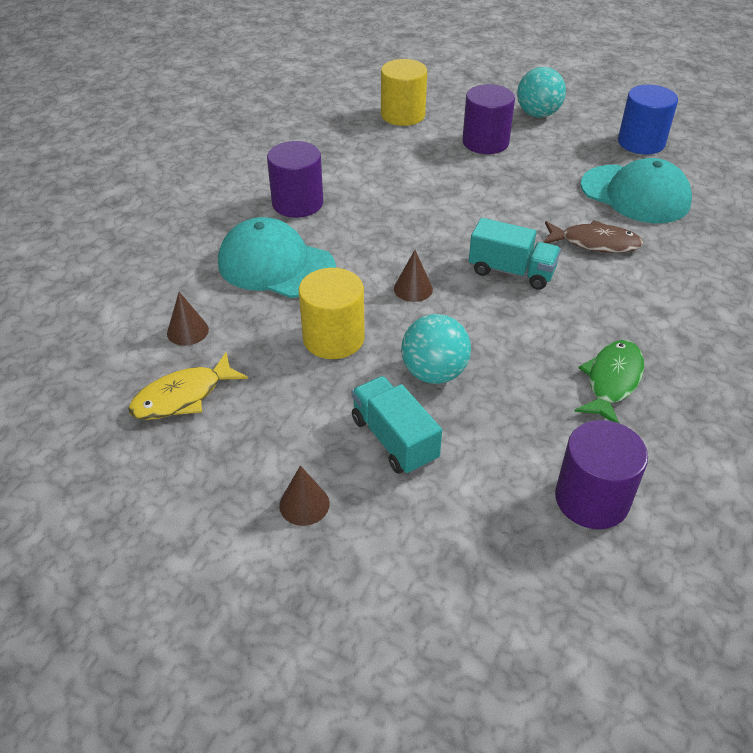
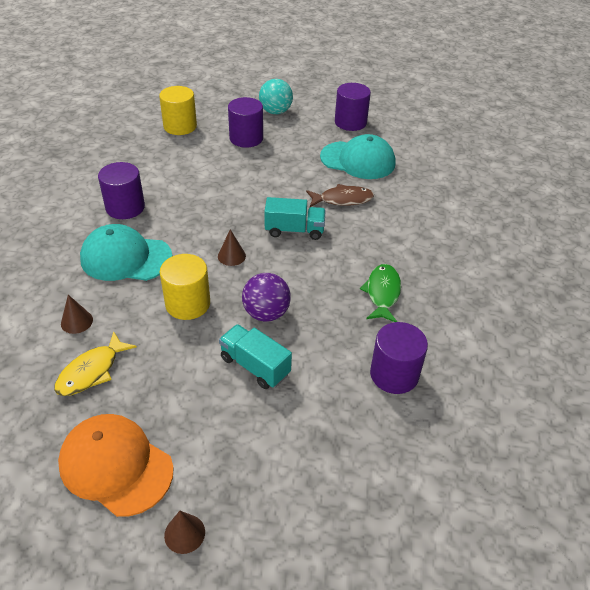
camera: 20 degrees left, 0 degrees up
brown cone [279,465,330,526] -> brown cone moved to [164,511,205,554]
turquoise ball [401,314,471,384] -> purple ball [242,273,291,322]
blue cylinder [618,85,678,155] -> purple cylinder [335,83,371,131]
none -> orange cap [58,414,174,517]

